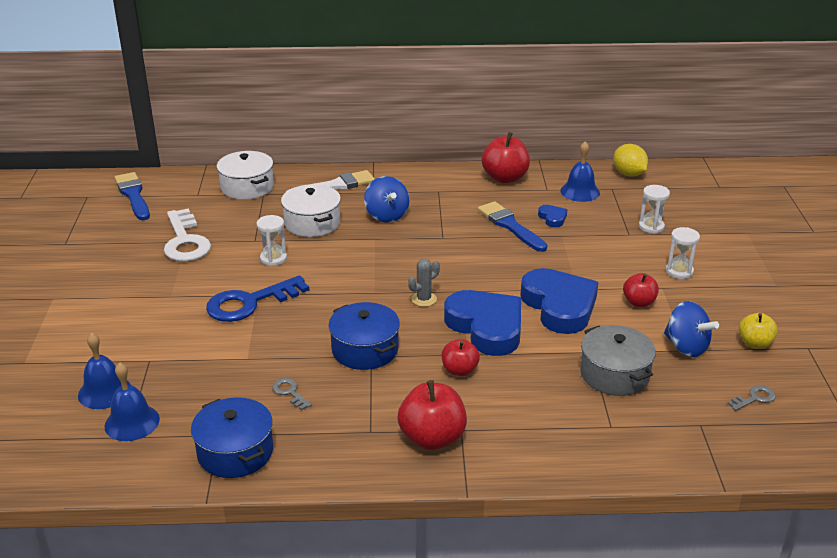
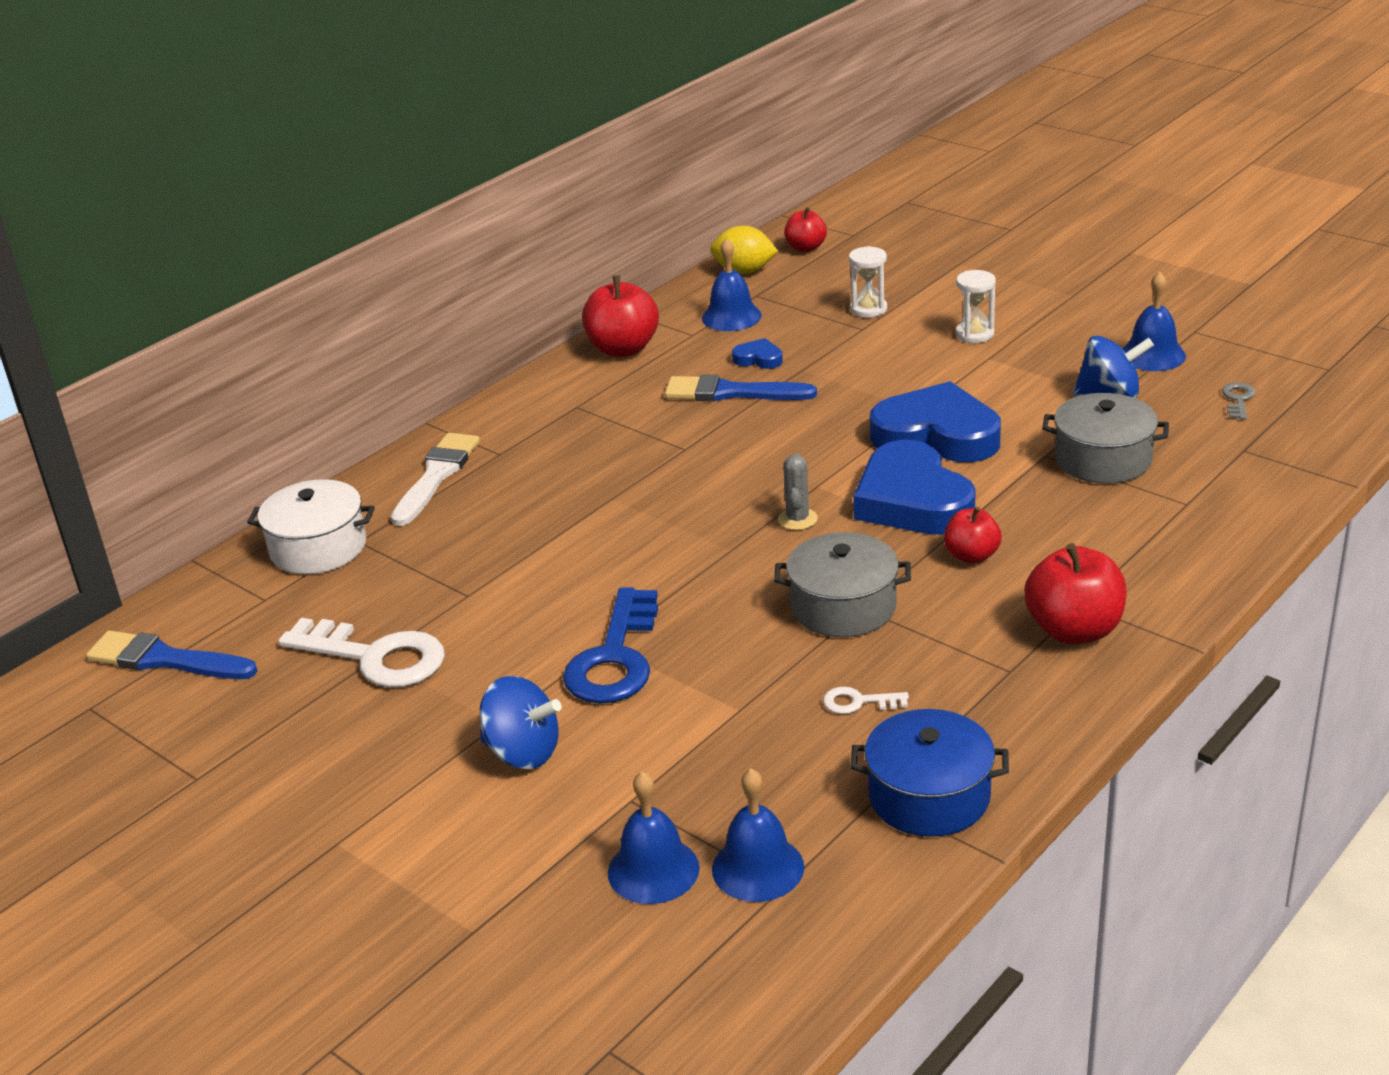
camera: 45 degrees left, 0 degrees up
white hourglass [256,215,287,266] -> none
grey key [272,378,312,410] -> white key [823,687,909,714]
white pot [281,184,341,237] -> none
blue pot [328,302,400,370] -> grey pot [774,532,911,637]
blue spinning top [364,176,410,223] -> blue spinning top moved to [479,676,562,769]
blue heart [444,290,521,356] -> blue heart turned 120 degrees counterclockwise [853,440,976,535]
red apple [623,273,659,307] -> red apple moved to [784,207,827,252]
yellow apple [739,313,778,349] -> blue bell [1122,272,1186,371]

